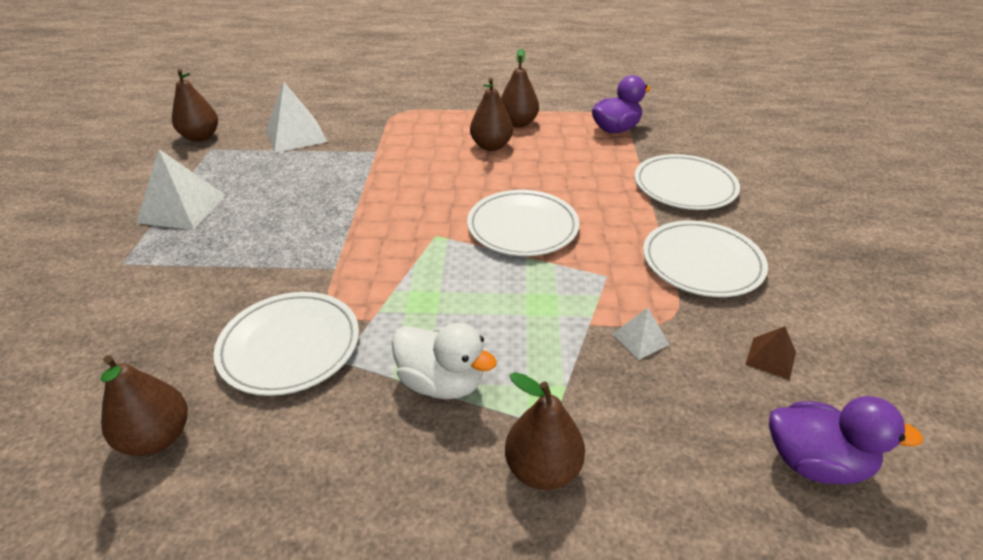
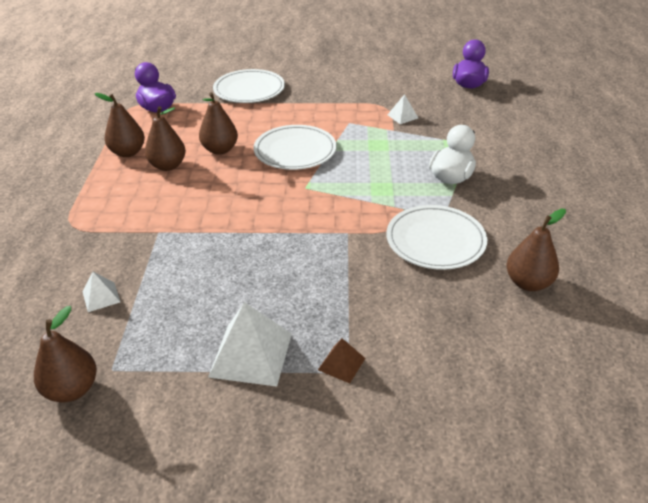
camera: 90 degrees left, 0 degrees up
white pyramid [266,82,328,153] -> white pyramid [83,272,120,312], size x0.51
brown pear [505,372,585,490] -> brown pear moved to [199,92,238,155]
white plate [643,220,768,297] -> none
brown pyramid [745,326,796,380] -> brown pyramid moved to [318,338,365,383]

